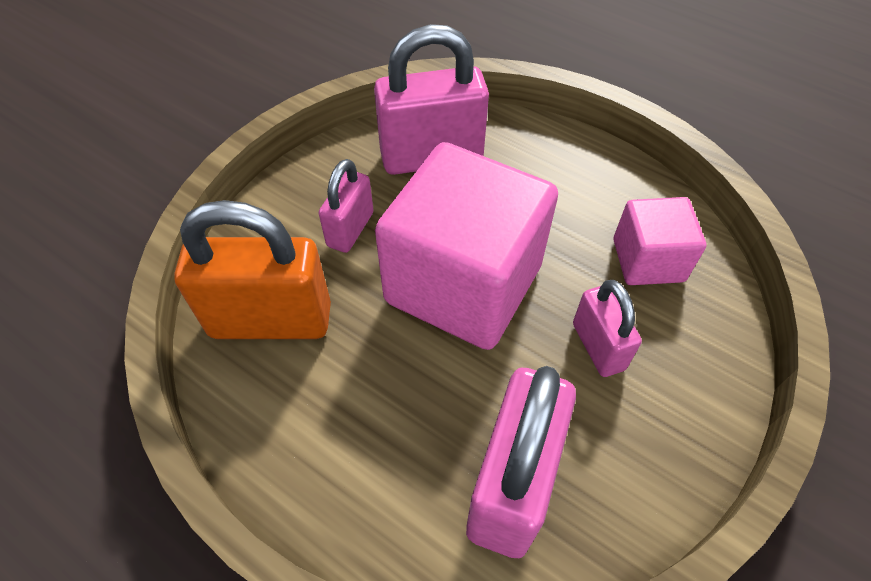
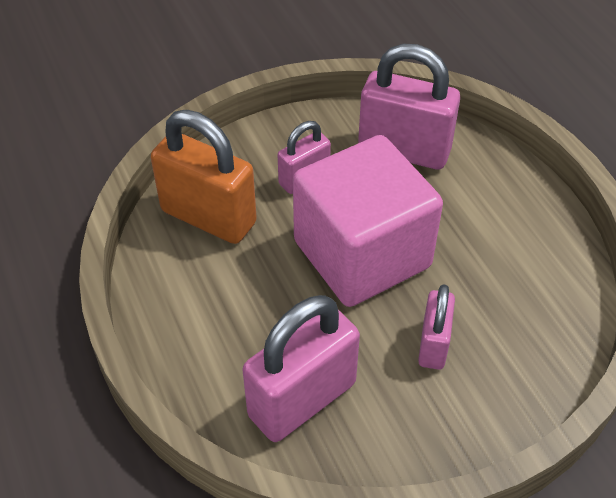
camera: 30 degrees right, 5 degrees down
pink cube [614,197,706,285] -> none

